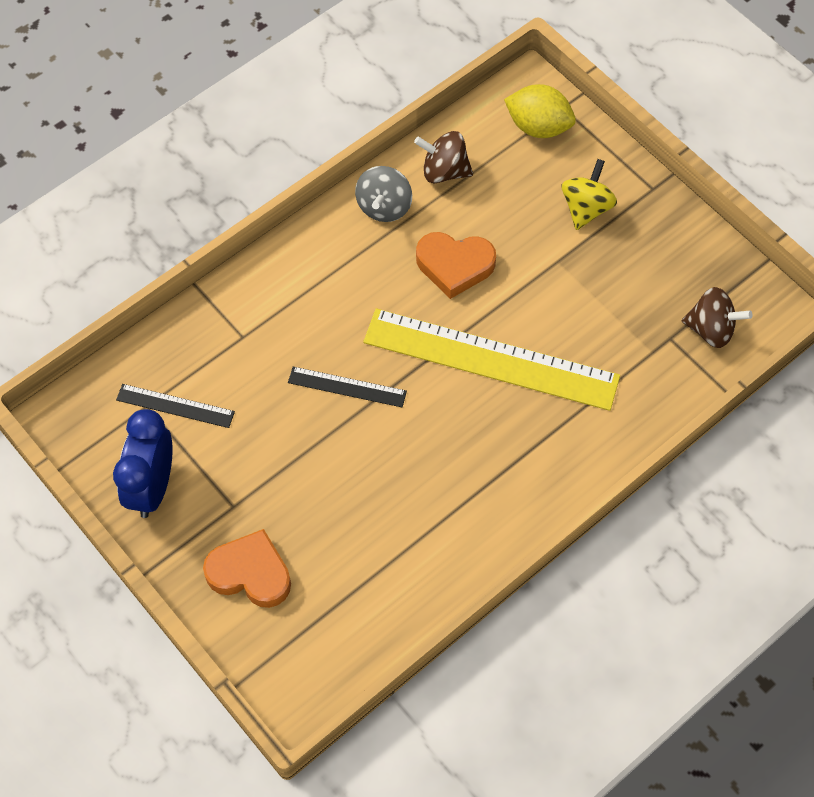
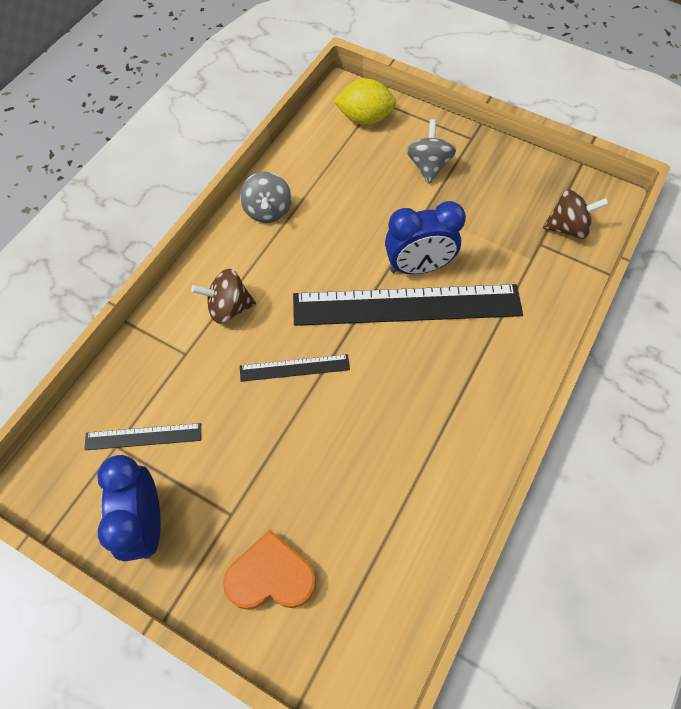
camera: 20 degrees left, 0 degrees up
yellow ruler [363,308,620,411] -> black ruler [293,284,523,326]
brown spinning top [414,131,473,183] -> brown spinning top moved to [191,269,256,324]
orange heart [416,232,496,299] -> none
yellow spinning top [562,159,617,230] -> grey spinning top [407,119,456,184]
none -> blue clock [385,201,466,274]

